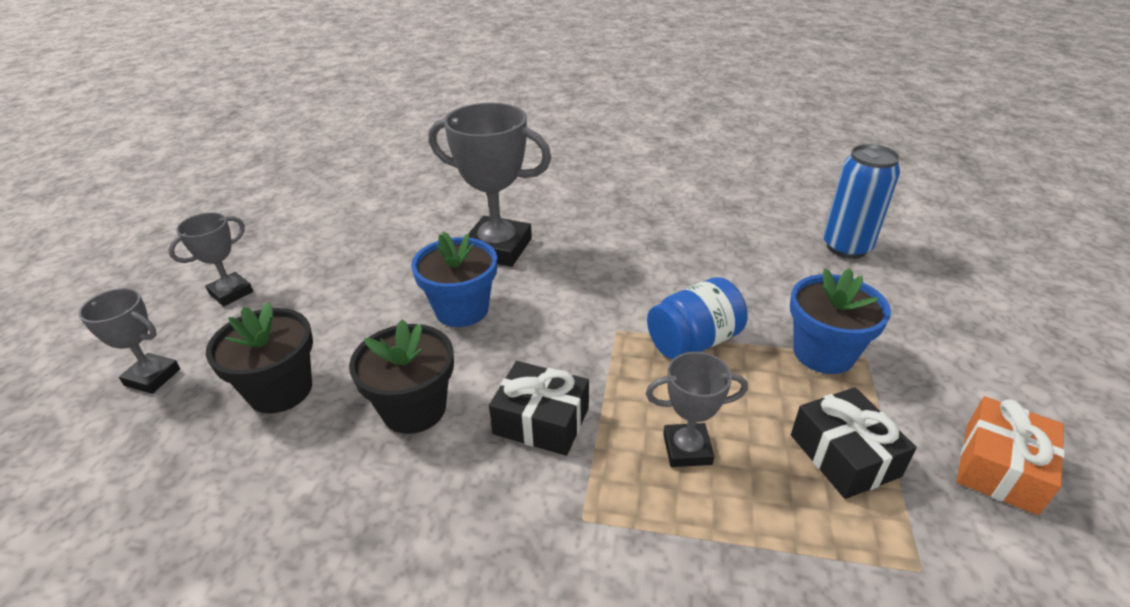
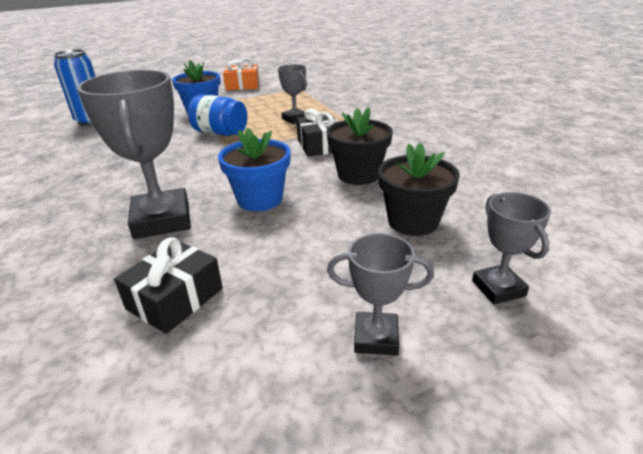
camera: 125 degrees left, 5 degrees down
black gift [791,387,917,499] -> black gift moved to [114,237,223,334]

